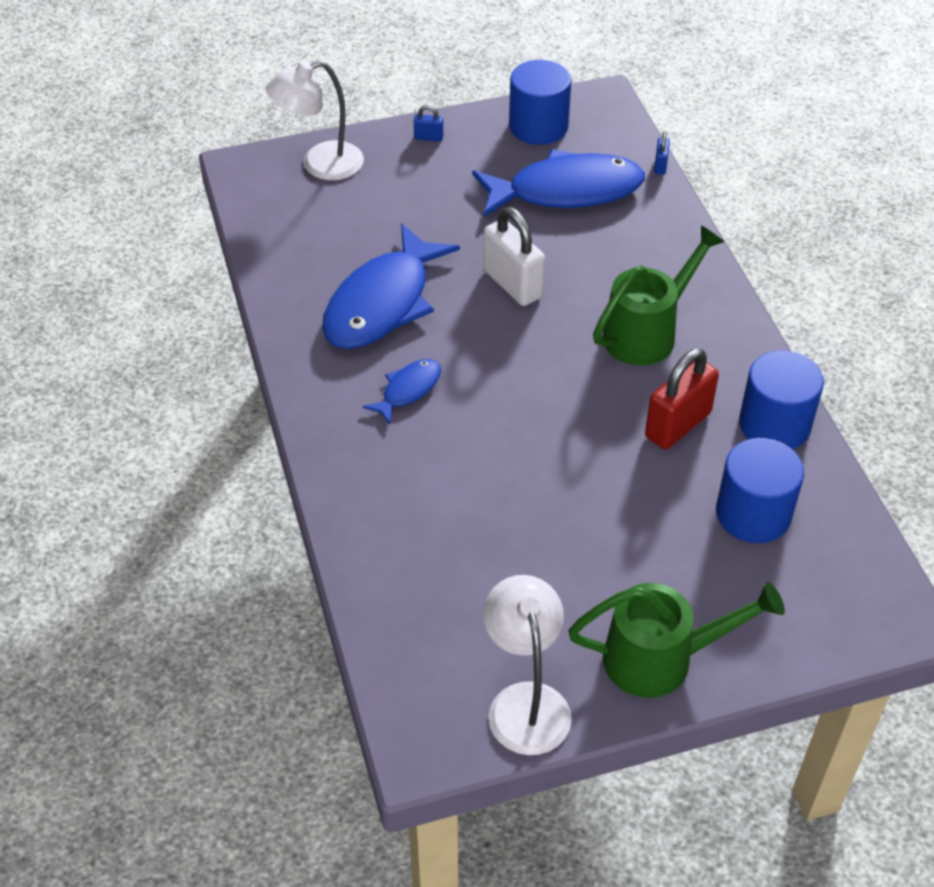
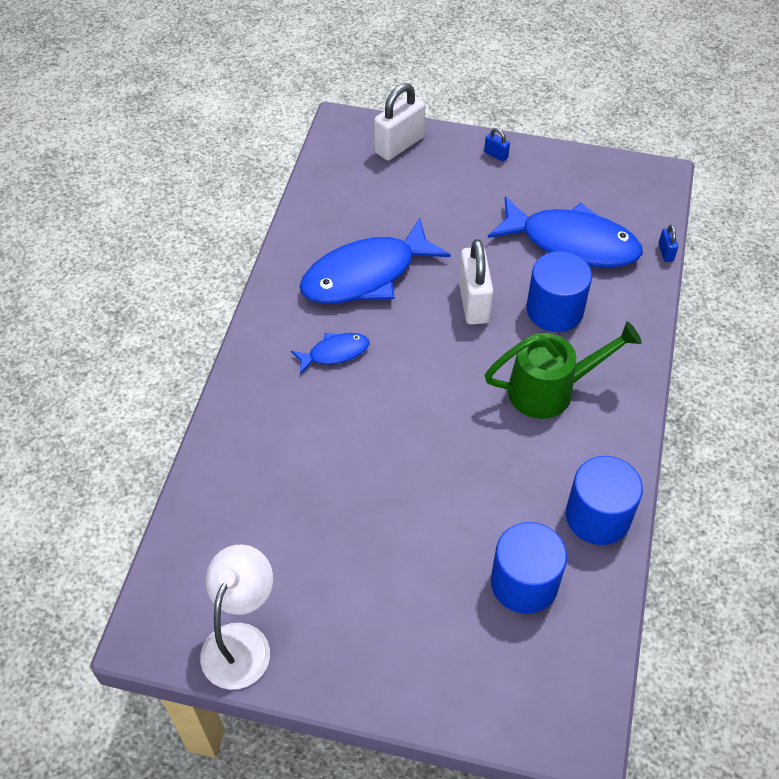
camera: 30 degrees right, 5 degrees up
white lamp [266,60,364,180] -> white padlock [374,83,425,160]
blue cylinder [509,60,572,145] -> blue cylinder moved to [526,251,592,332]
green watering can [568,582,785,698] -> none
red padlock [645,348,719,450] -> none
blue padlock [654,131,670,175] -> blue padlock turned 45 degrees counterclockwise [658,225,678,262]

